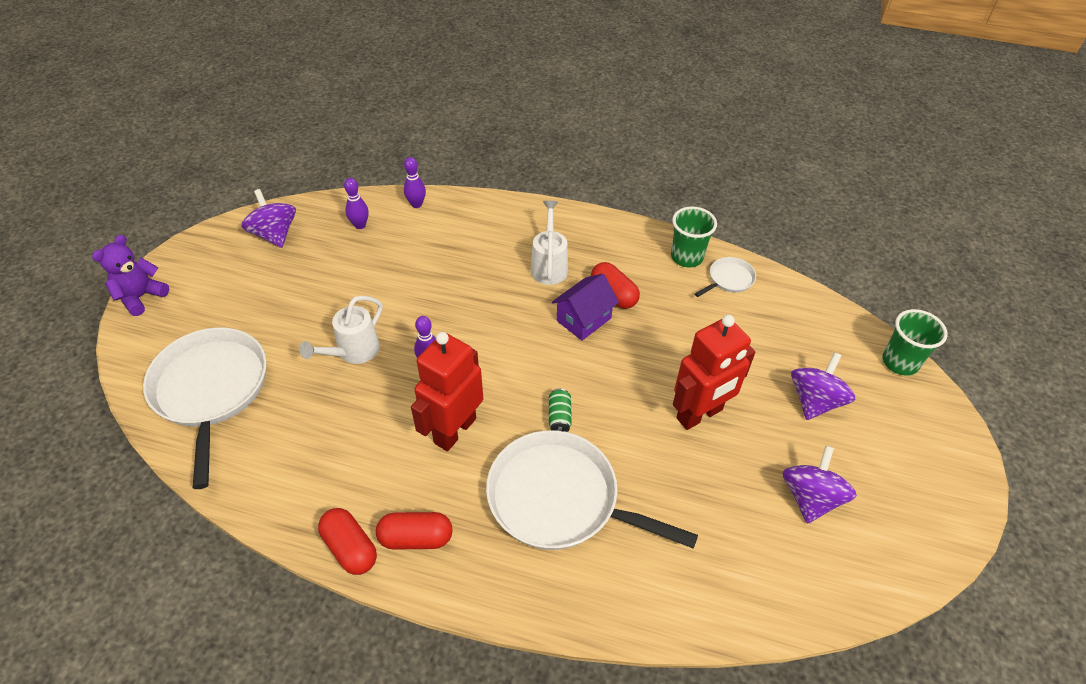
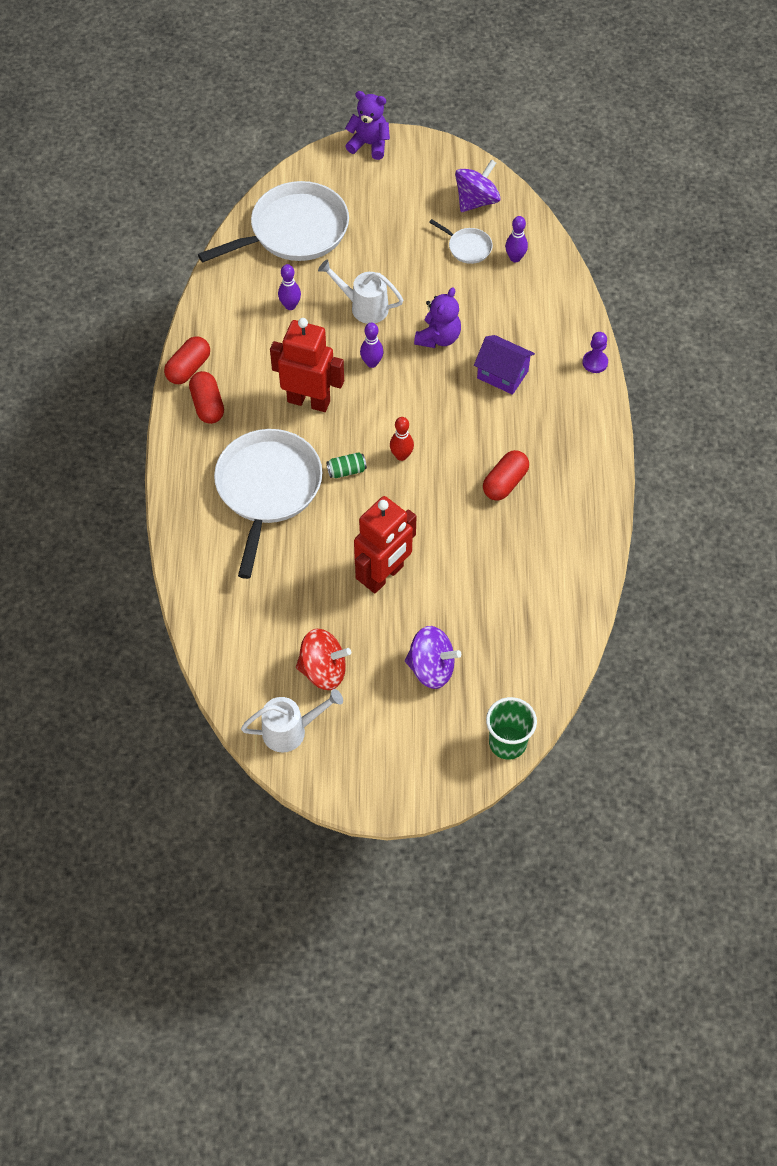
camera: 75 degrees right, 10 degrees up
purple bowling pin [404,157,426,208] -> purple bowling pin moved to [278,264,301,310]
white watering can [531,201,568,285] -> white watering can moved to [241,689,343,753]
purple house [552,274,619,341] -> purple house moved to [474,335,535,395]
green cup [671,207,717,267] -> none
red robot [673,315,755,430] -> red robot turned 90 degrees counterclockwise [354,496,417,593]
white pan [695,257,756,297] -> white pan moved to [429,219,493,264]
purple spinning top [783,445,857,524] -> red spinning top [296,629,351,690]
none -> red bowling pin [390,417,414,461]
none -> purple teddy bear [414,287,461,348]
none -> purple pawn [582,332,608,373]

